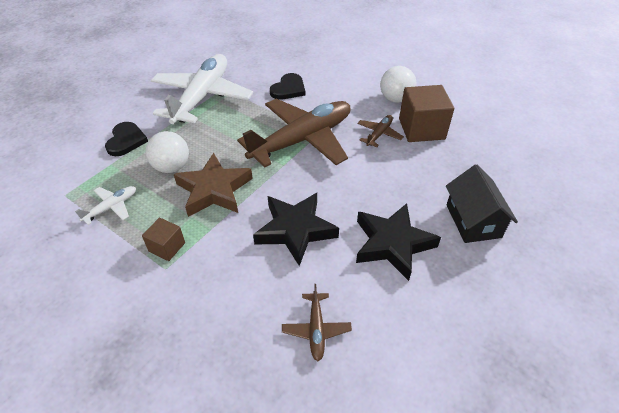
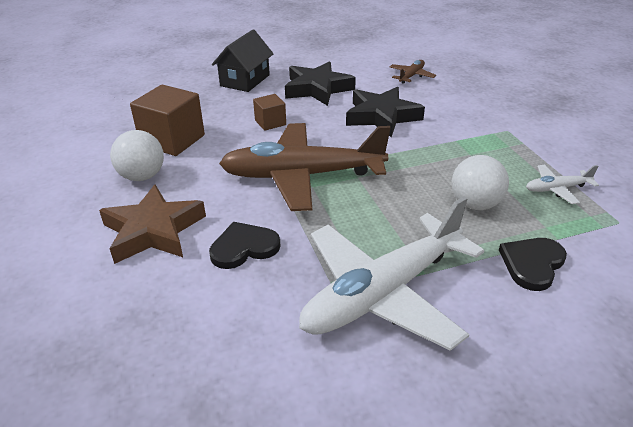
camera: 145 degrees left, 10 degrees down
brown cube [142,218,185,261] -> brown cube moved to [253,94,286,131]
brown star [174,153,253,217] -> brown star moved to [99,185,206,264]
brown plane [357,115,404,147] -> none

